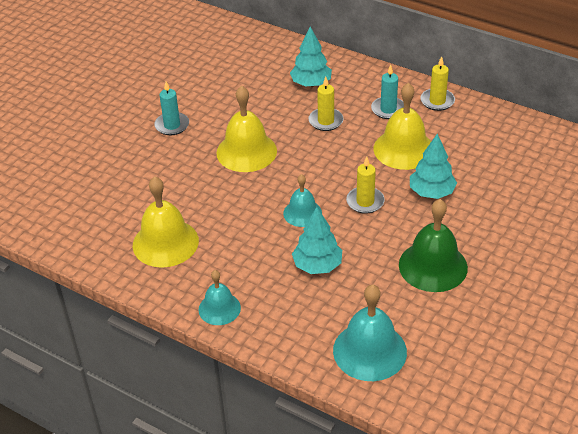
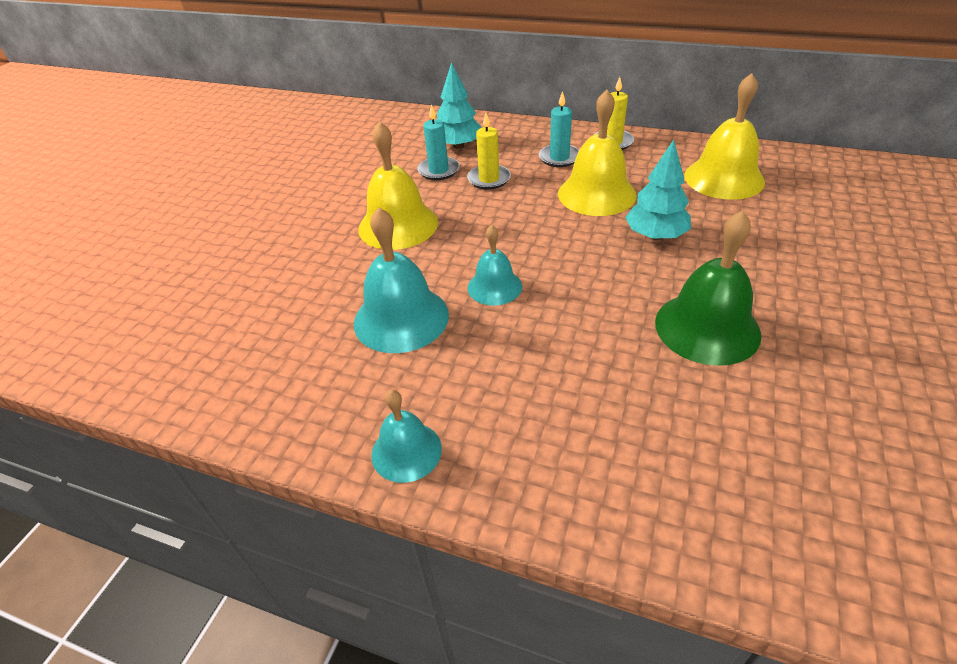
camera: 10 degrees left, 0 degrees up
yellow bell [133,176,199,268] -> yellow bell moved to [684,73,765,200]
turquoise candle [154,82,189,135] -> turquoise candle moved to [417,105,460,180]
turquoise tree [292,207,342,274] -> none
turquoise bell [333,285,407,381] -> turquoise bell moved to [354,207,449,353]
yellow candle [346,157,385,214] -> none

